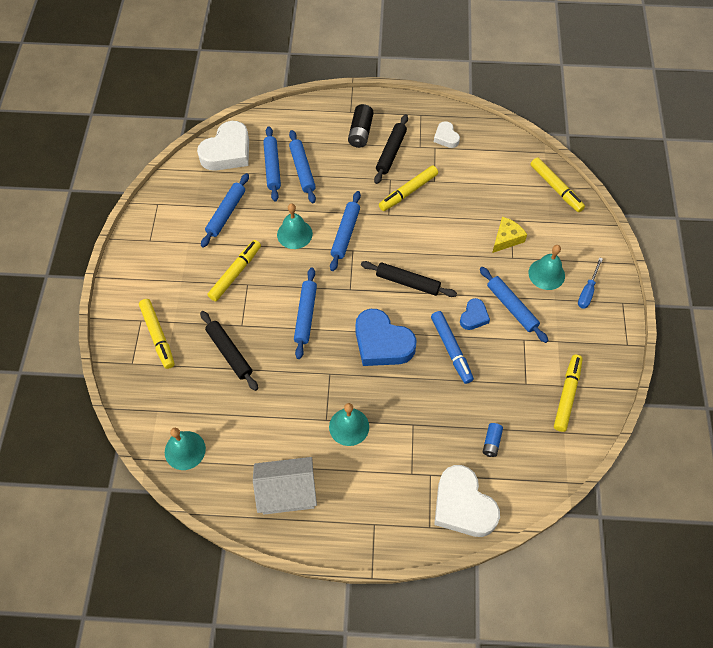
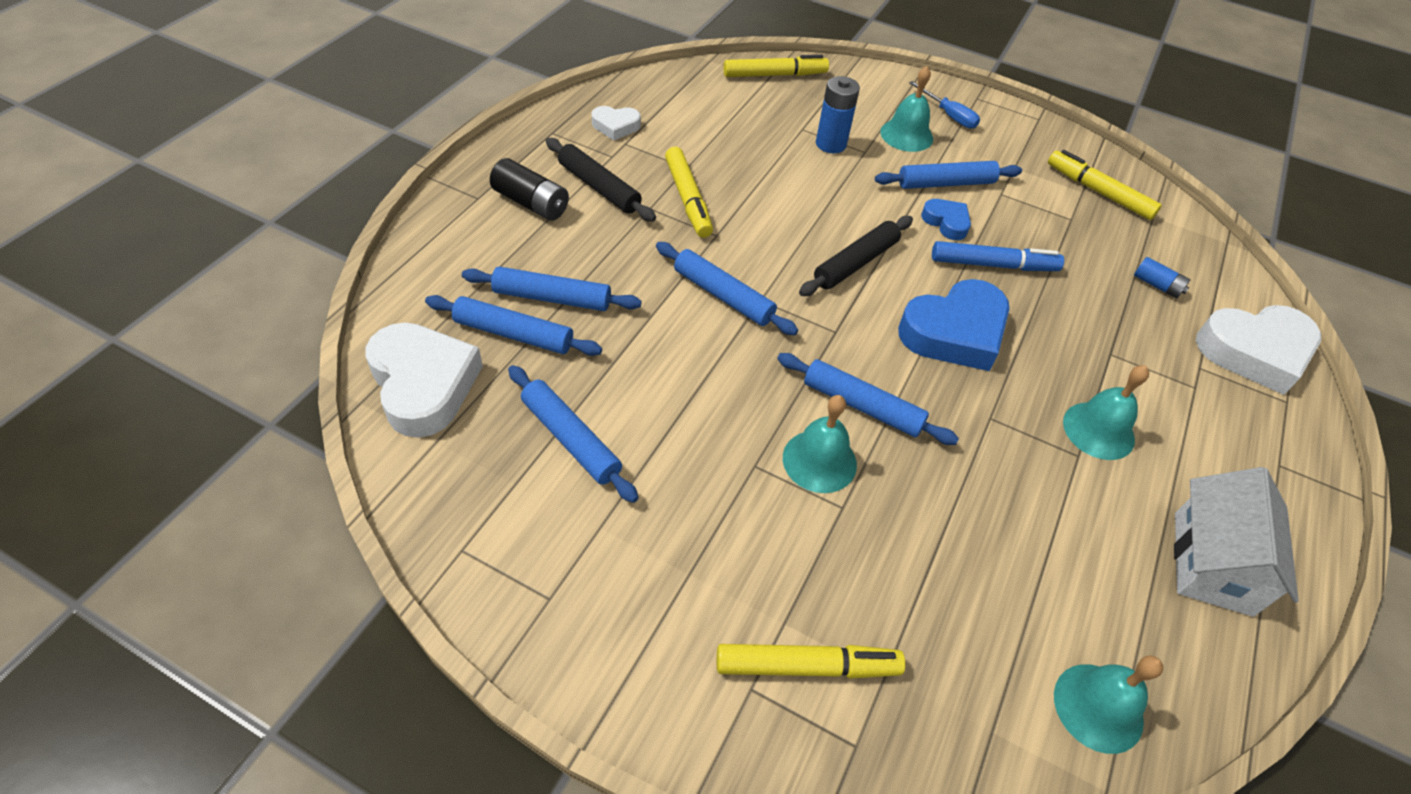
camera: 70 degrees left, 10 degrees down
black rolling pin [200,311,258,391] -> none
yellow marker [207,240,261,301] -> none
turquoise bell [277,203,313,249] -> turquoise bell moved to [783,395,857,493]
yellow cheese [492,217,527,253] -> blue battery [816,76,860,153]

